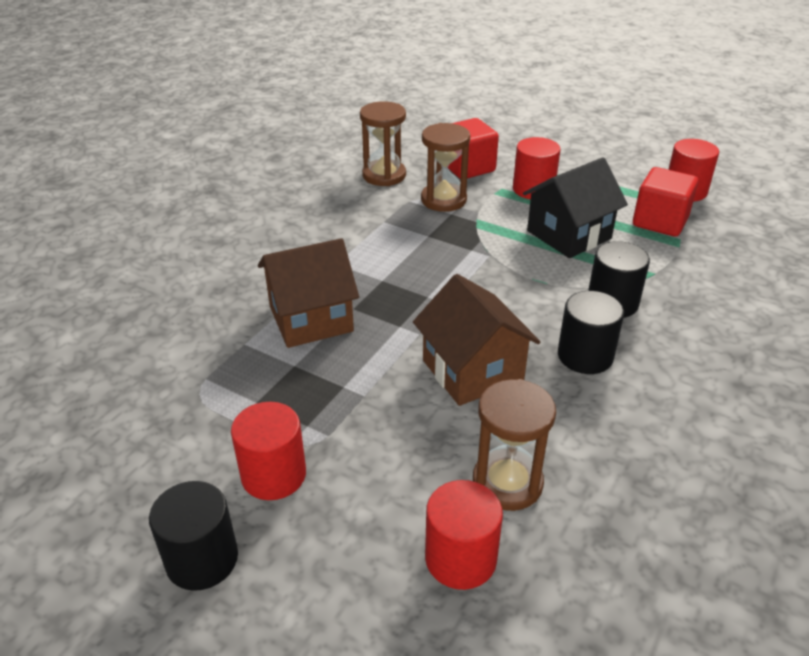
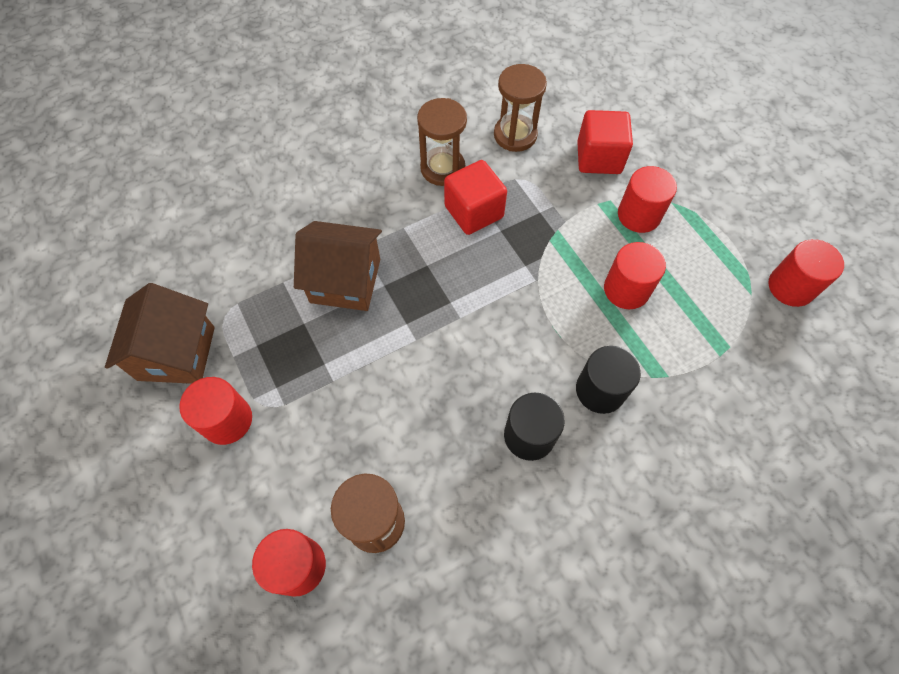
camera: 30 degrees right, 25 degrees up
black cylinder [149,481,238,591] -> none
brown house [413,274,540,406] -> brown house moved to [105,283,215,384]
brown hourglass [421,123,470,212] -> brown hourglass moved to [417,98,467,186]
black house [523,157,628,258] -> red cylinder [604,242,666,309]
red cube [633,167,698,236] -> red cube moved to [444,160,507,235]

